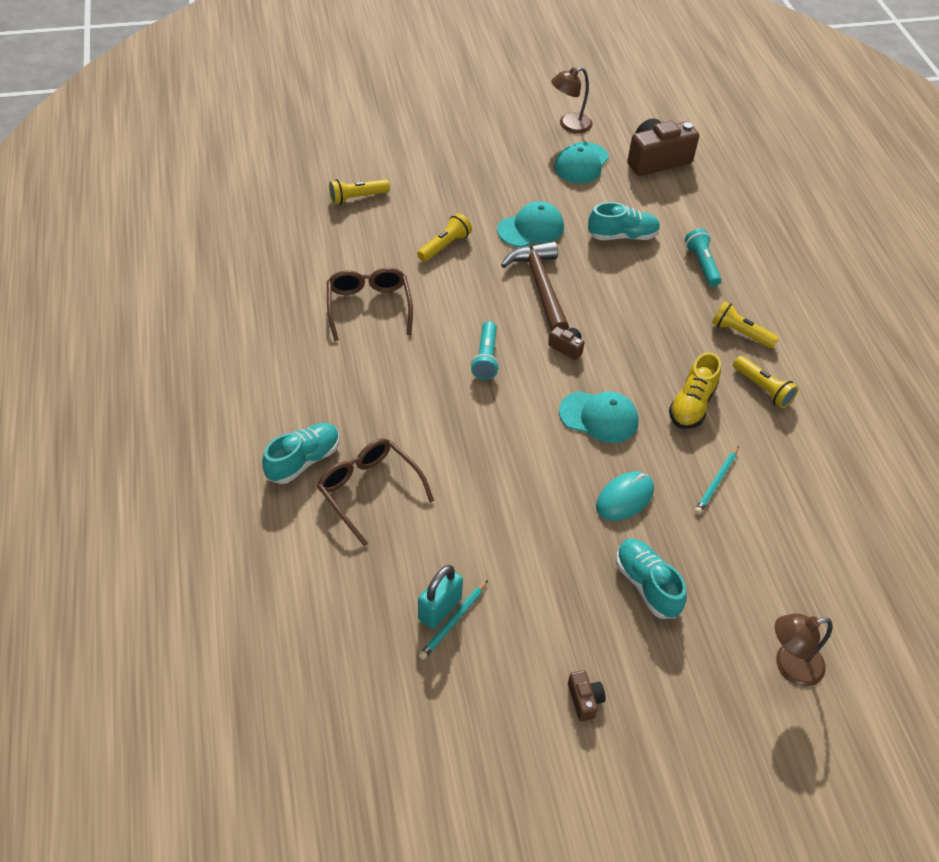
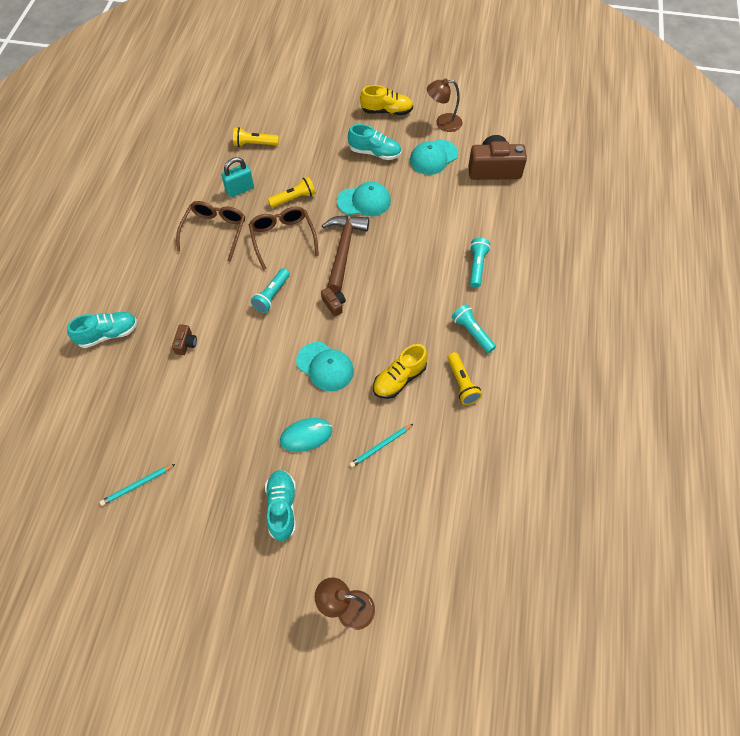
camera: 25 degrees right, 10 degrees up
brown glasses [317,438,434,546] -> brown glasses moved to [249,207,319,270]
turquoise padlock [418,565,463,629] -> turquoise padlock moved to [221,157,254,197]
brown camera [568,670,606,721] -> brown camera moved to [172,324,197,355]
turquoise shoe [588,202,660,240] -> turquoise shoe moved to [348,124,401,160]
yellow flashlight [712,301,779,349] -> turquoise flashlight [452,304,496,353]
none -> yellow shoe [360,85,413,115]

